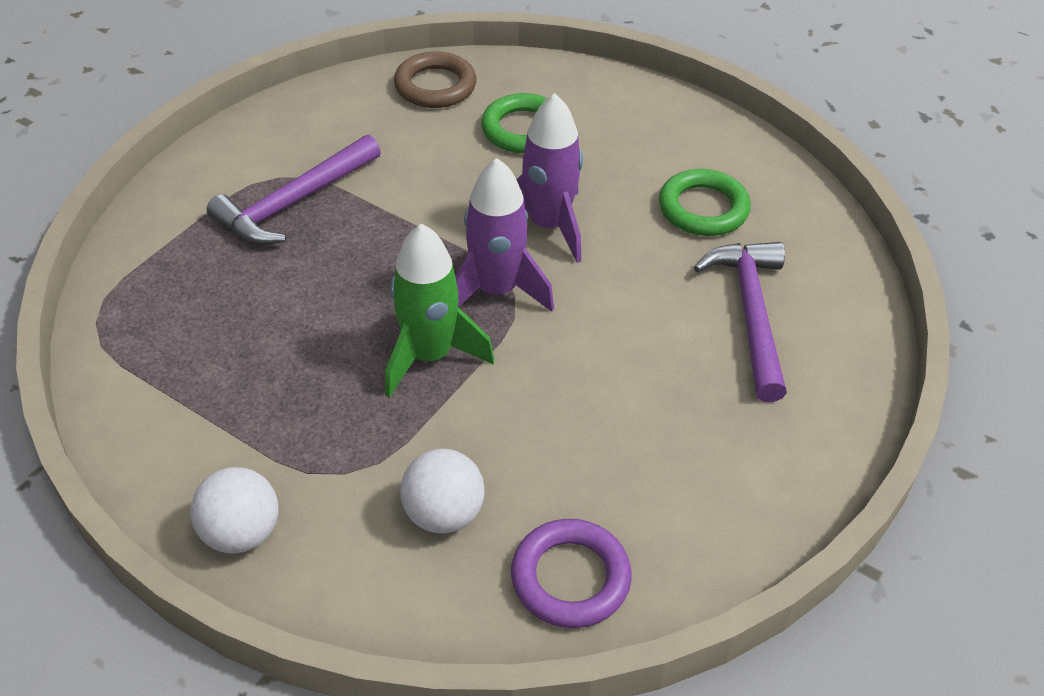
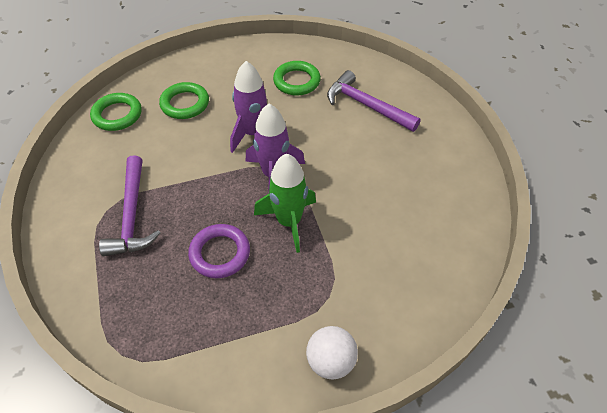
camera: 50 degrees left, 5 degrees up
brown ring [394,51,476,108] -> green ring [90,93,142,131]
white ball [400,449,485,534] -> none
purple ring [511,519,632,628] -> purple ring moved to [188,224,250,278]

